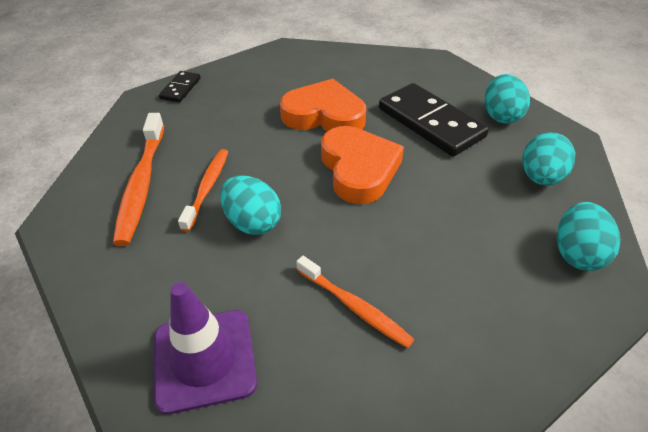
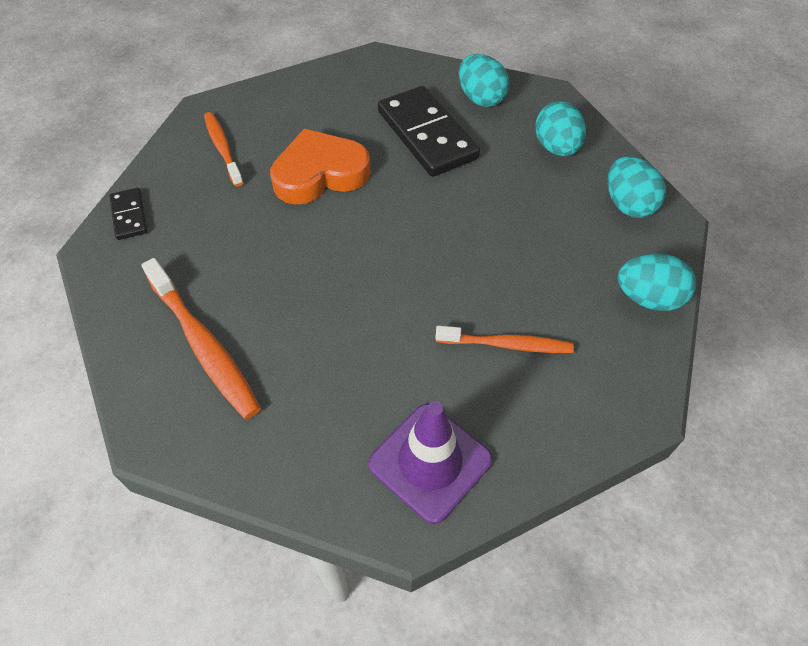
camera: 35 degrees left, 10 degrees up
orange toothbrush [178,149,228,232] -> orange toothbrush moved to [204,112,244,187]
turquoise egg [220,175,281,235] -> turquoise egg moved to [618,254,696,311]
orange heart [321,126,404,204] -> none
black domino [379,83,489,157] -> black domino turned 45 degrees clockwise [378,86,480,177]

